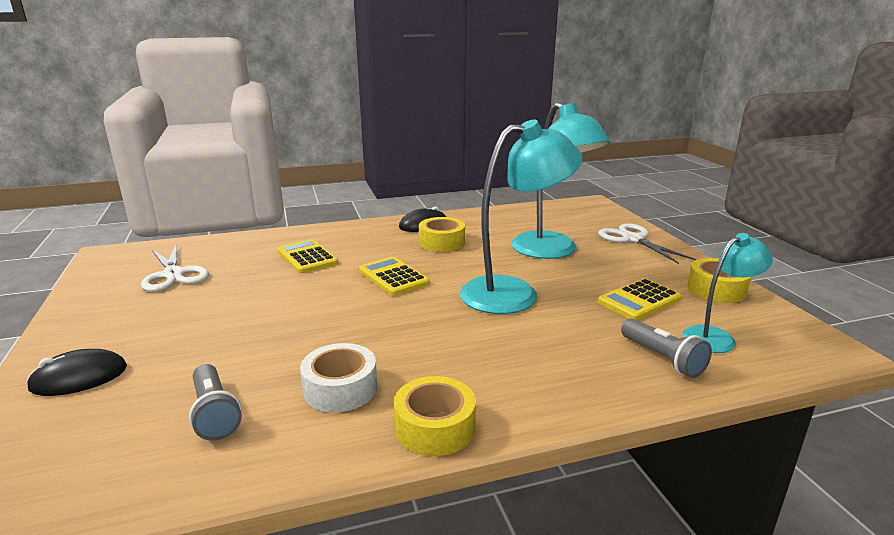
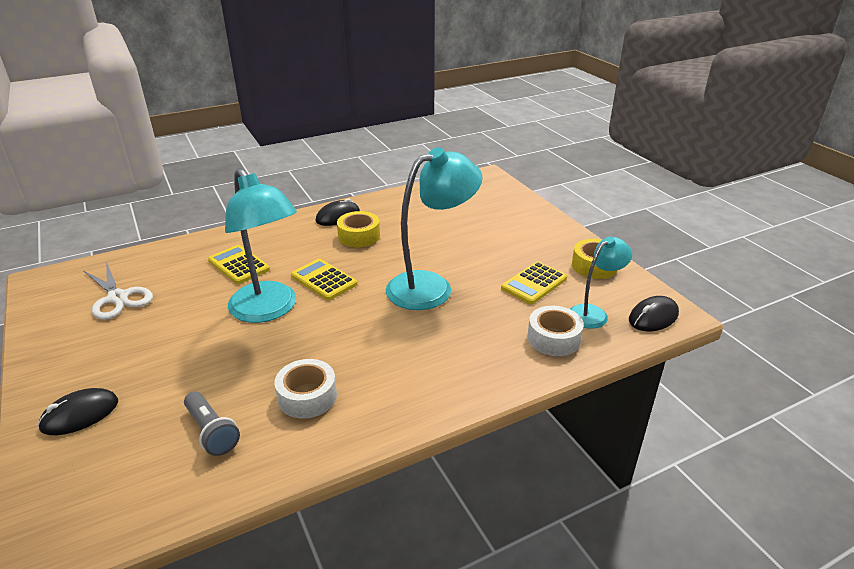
camera: 10 degrees left, 10 degrees up
yellow tape [394,376,476,456] -> none
turquoise lamp [511,102,611,259] -> turquoise lamp moved to [225,168,297,323]
white scissors [598,223,696,264] -> none
grey flashlight [621,319,712,378] -> white tape [527,306,584,356]
none -> black mouse [629,296,679,331]

